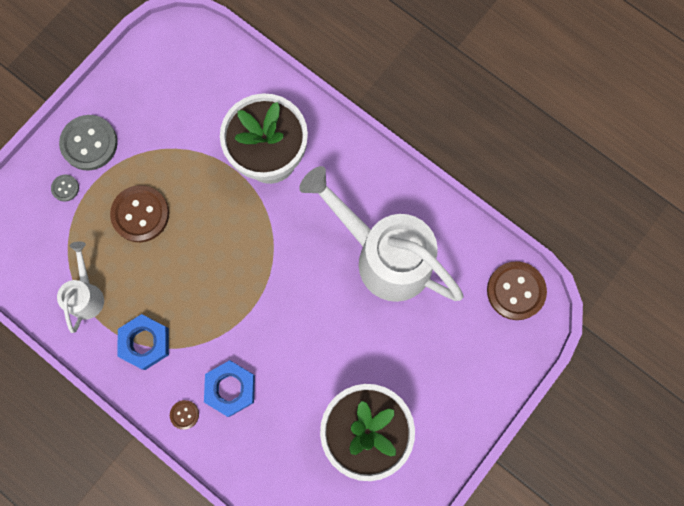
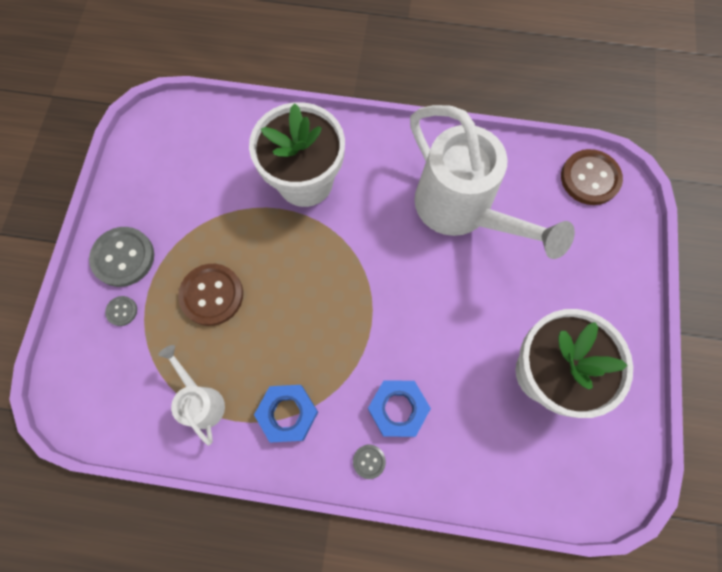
camera: 30 degrees left, 5 degrees down
brown button [170,400,199,430] -> grey button [353,445,386,479]
white watering can [299,166,463,302] -> white watering can turned 135 degrees counterclockwise [410,105,575,259]

